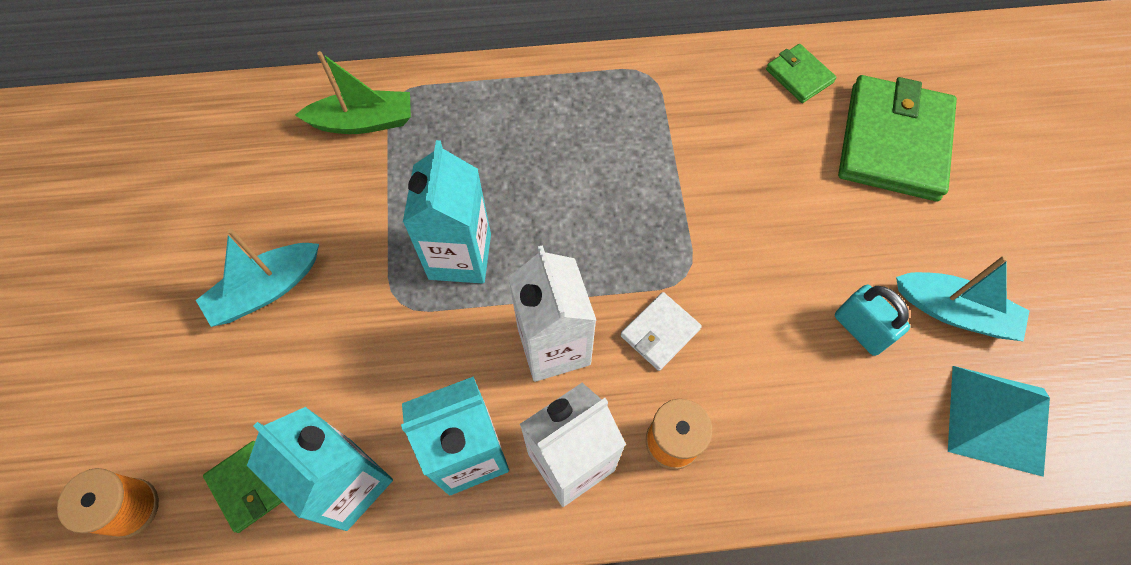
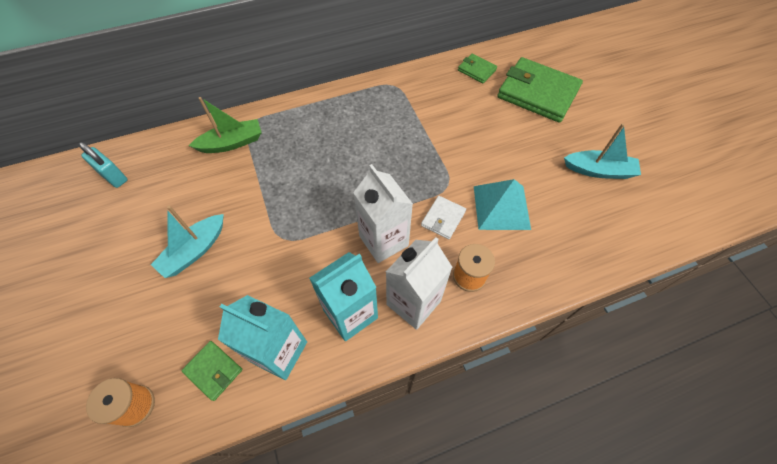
camera: 15 degrees left, 5 degrees down
turquoise carton [403,140,491,284] -> none
turquoise padlock [835,285,910,356] -> turquoise padlock moved to [78,142,127,188]
green wallet [838,75,957,201] -> green wallet turned 60 degrees counterclockwise [497,57,583,123]
turquoise pyramid [948,366,1050,477] -> turquoise pyramid moved to [474,179,531,230]

